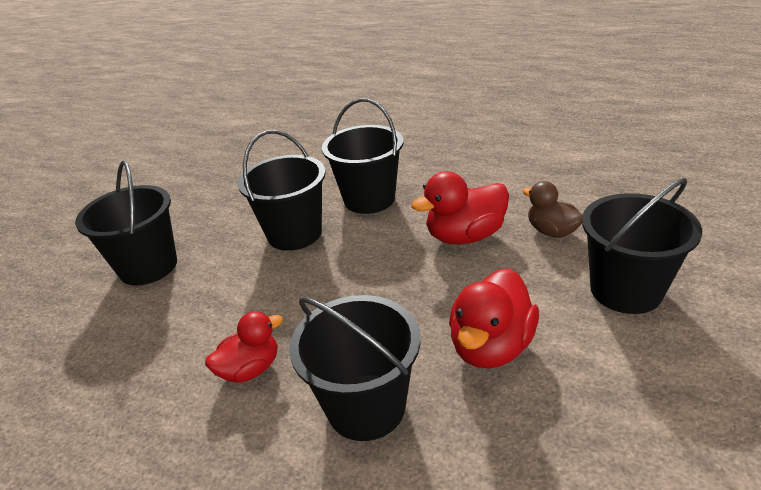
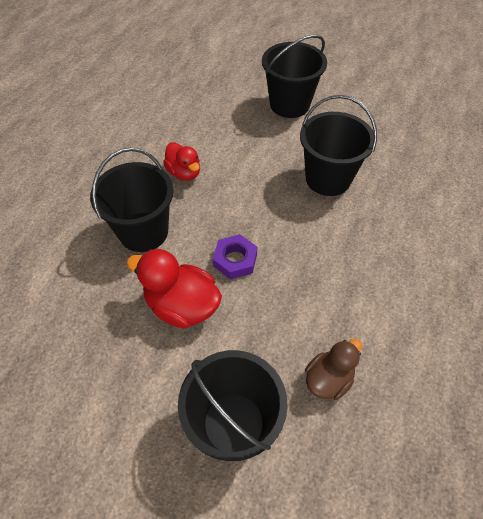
camera: 85 degrees right, 20 degrees up
black bucket [322,98,403,214] -> none
red duck [411,171,509,245] -> none
none -> purple nut [213,234,257,280]

